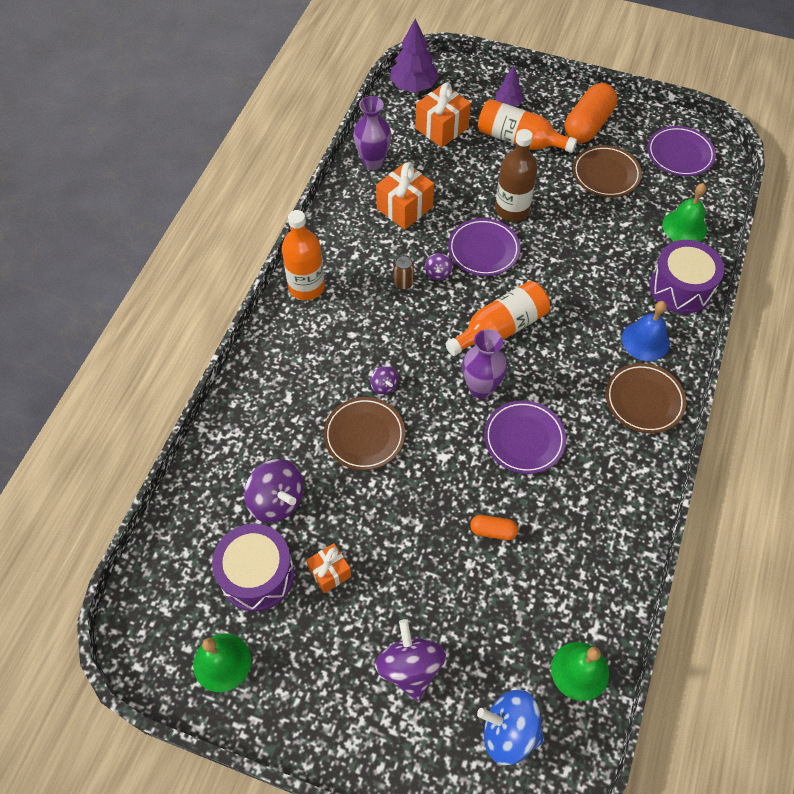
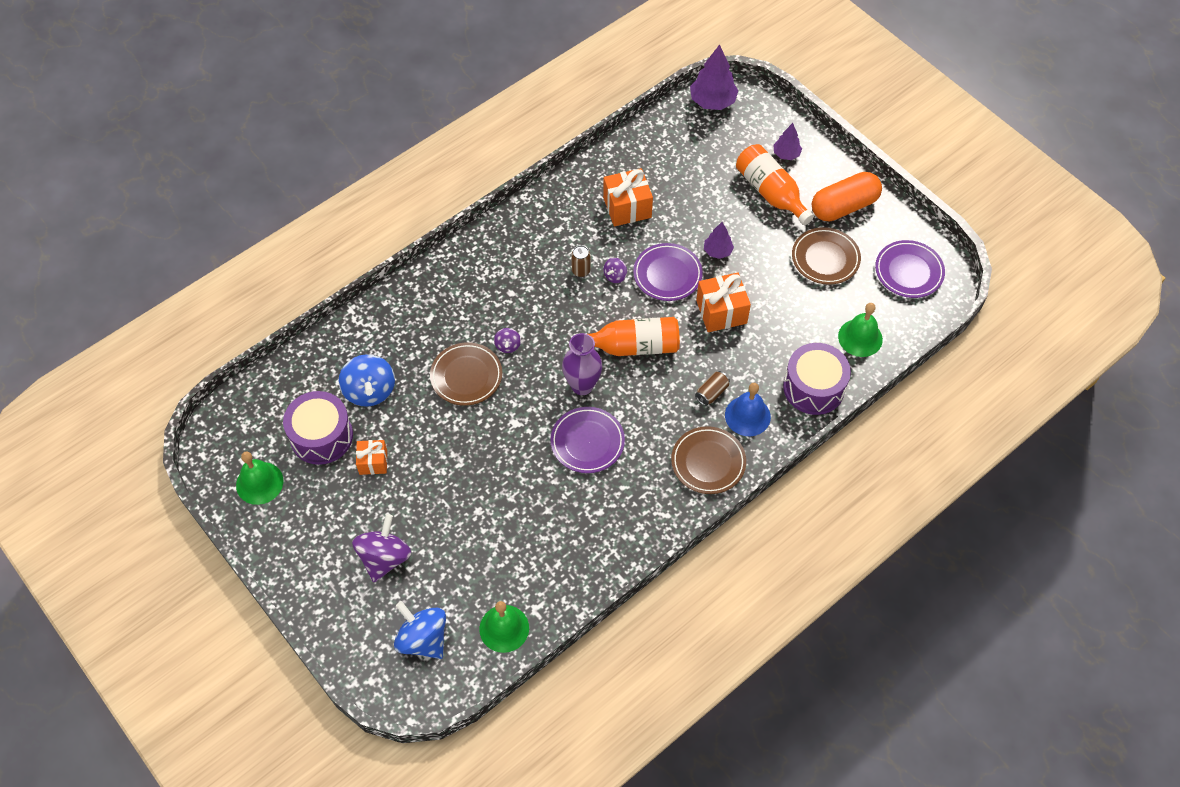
camera: 30 degrees right, 0 degrees up
purple spinning top [244,459,304,523] -> blue spinning top [339,354,395,407]
orange bottle [282,210,325,300] -> none
purple vase [353,96,391,170] -> none
orange gift [415,83,471,147] -> orange gift moved to [696,273,751,332]
orange capsule [470,515,518,540] -> none
brown bottle [495,129,538,221] -> purple tree [704,222,734,259]
none -> brown can [695,371,730,406]

